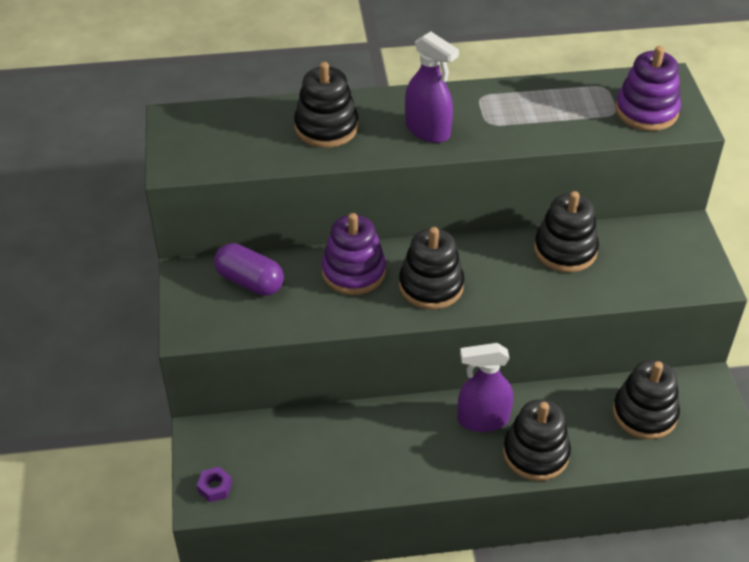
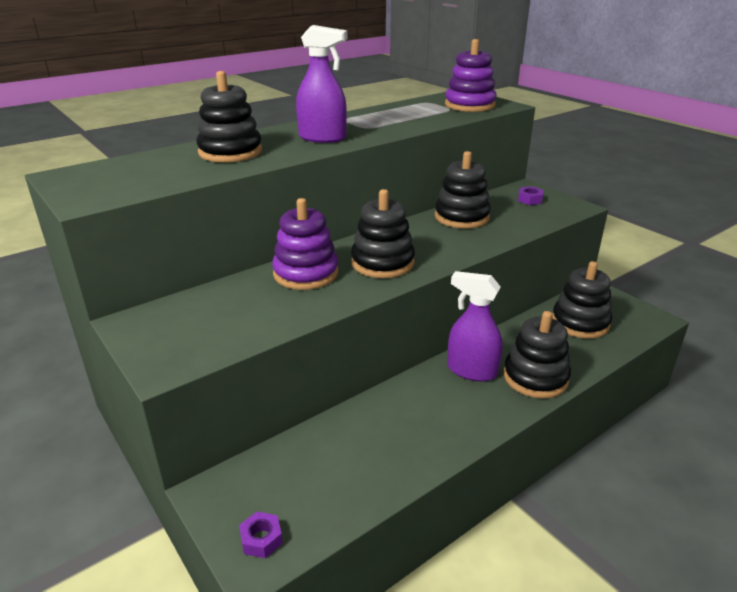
camera: 30 degrees left, 15 degrees down
purple capsule [214,243,284,296] -> none
purple spray bottle [458,343,513,432] -> purple spray bottle turned 60 degrees clockwise [447,271,502,381]
none -> purple nut [518,186,544,205]

